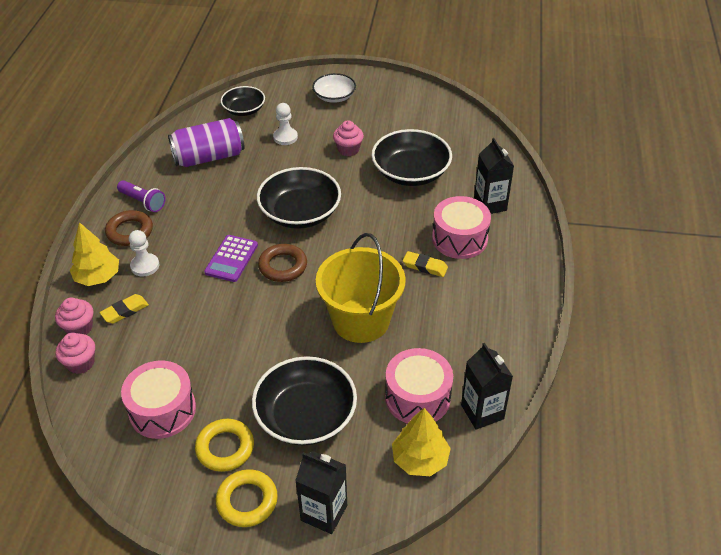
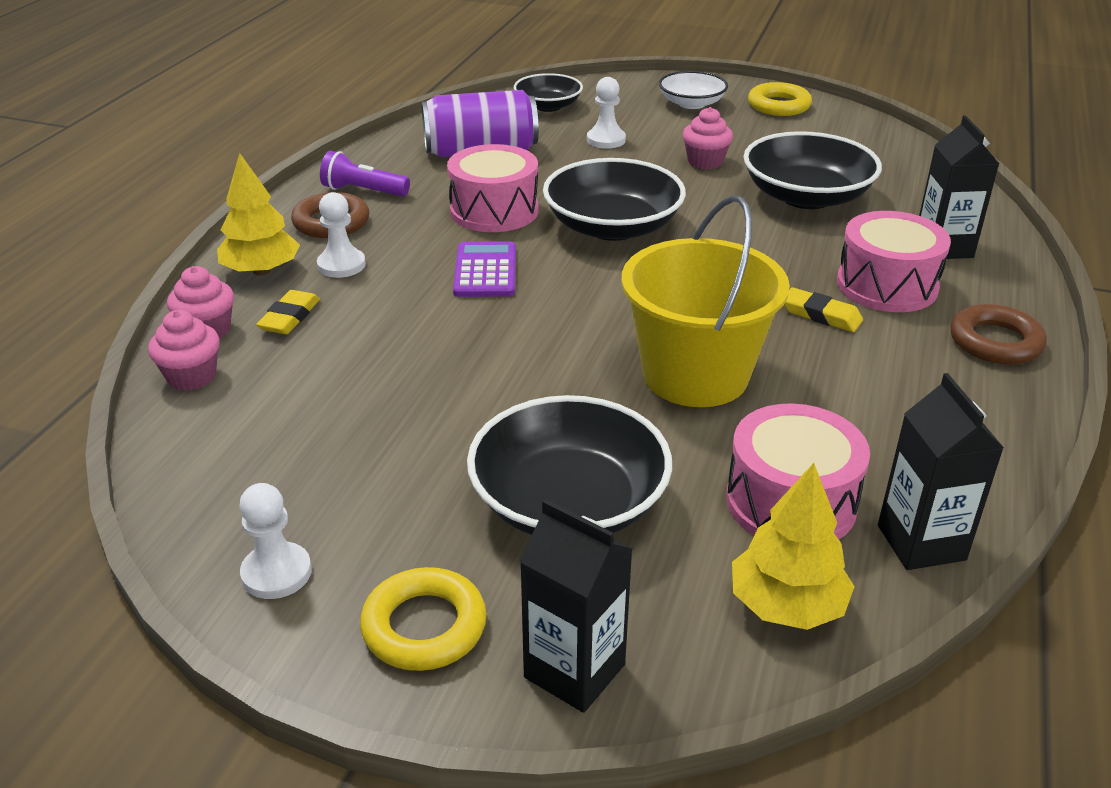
camera: 10 degrees right, 10 degrees down
yellow eraser [100,294,149,324] -> yellow eraser turned 45 degrees counterclockwise [256,290,320,334]
purple flashlight [117,180,166,212] -> purple flashlight turned 150 degrees clockwise [320,151,410,197]
pink drum [121,361,196,439] -> pink drum moved to [447,144,538,232]
yellow ring [195,419,254,472] -> yellow ring moved to [748,82,812,116]
purple calculator [204,235,258,282] -> purple calculator turned 150 degrees clockwise [453,241,516,297]
brown ring [258,244,307,282] -> brown ring moved to [950,304,1047,365]
none -> white pawn [239,483,312,599]

